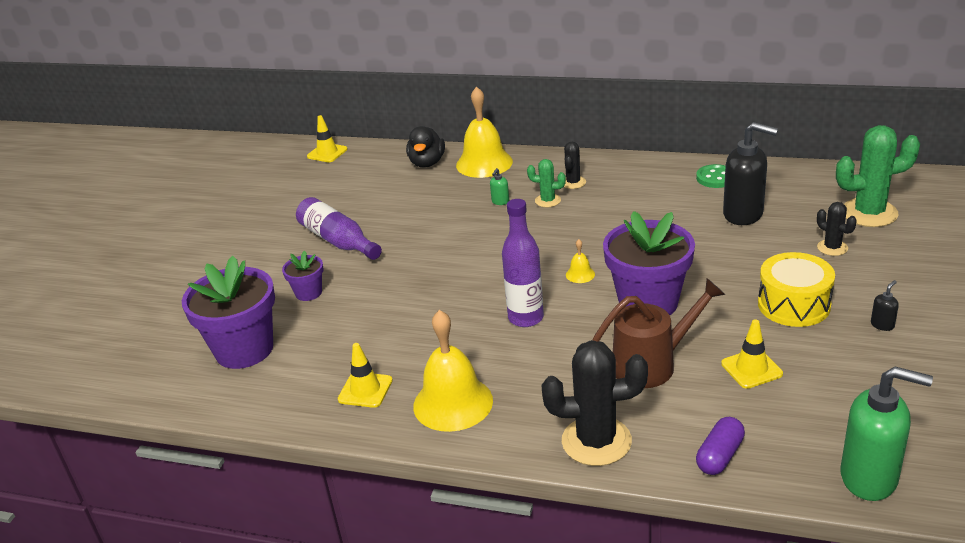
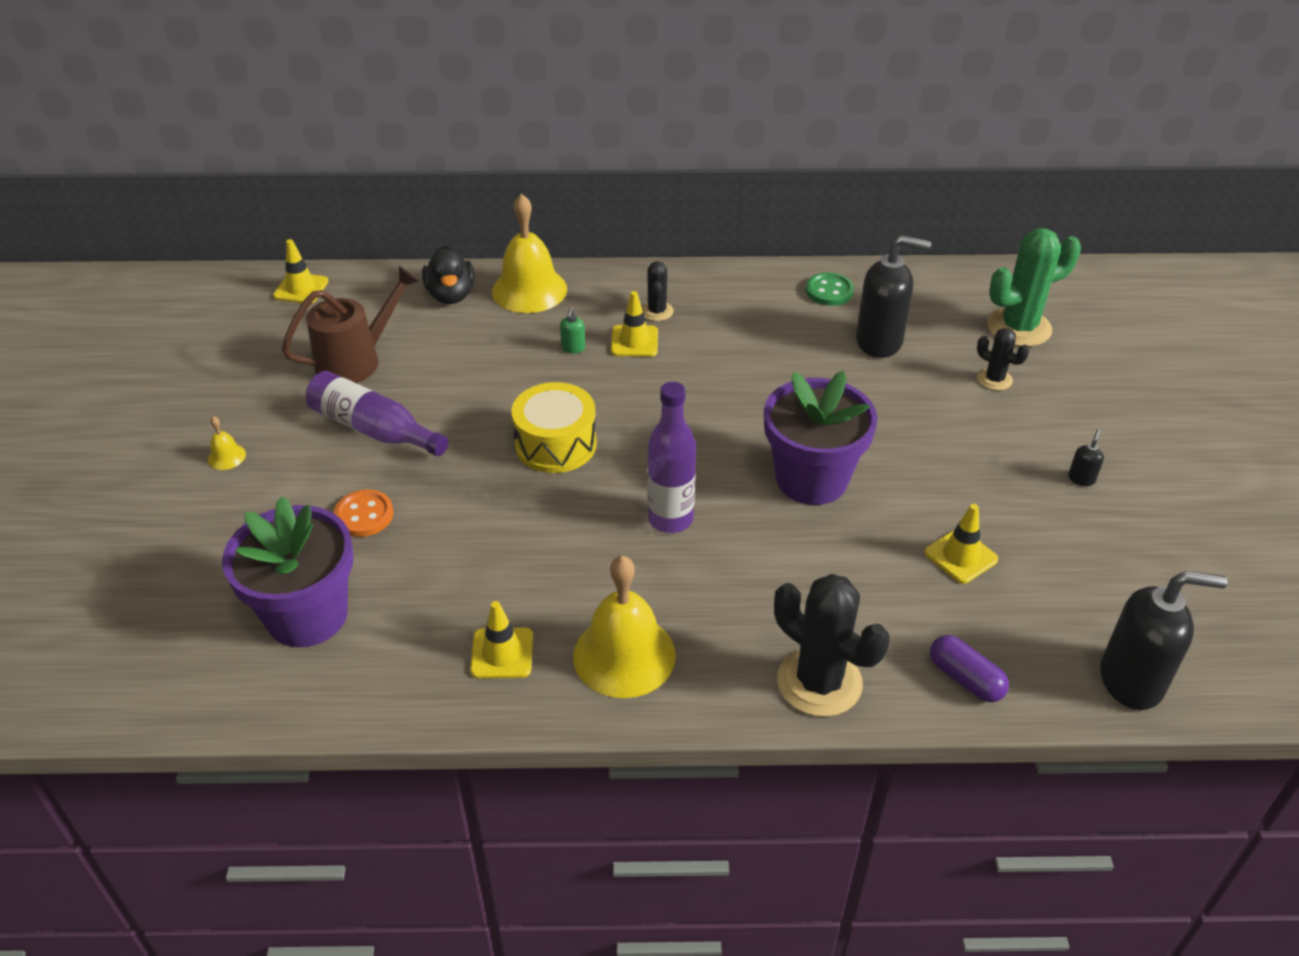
camera: 20 degrees left, 10 degrees up
purple flower pot [282,251,323,301] -> orange button [334,490,394,537]
green cactus [527,159,566,207] -> yellow traffic cone [611,291,658,357]
black cactus [541,340,648,466] -> black cactus turned 60 degrees clockwise [774,574,890,717]
yellow bell [566,239,595,283] -> yellow bell moved to [208,416,246,470]
brown watering can [593,278,726,388] -> brown watering can moved to [282,266,420,383]
purple capsule [696,417,745,475] -> purple capsule turned 60 degrees counterclockwise [930,635,1009,702]
yellow drum [758,252,835,327] -> yellow drum moved to [512,382,597,473]
green soap dispenser [840,367,933,501] -> black soap dispenser [1100,571,1228,710]

